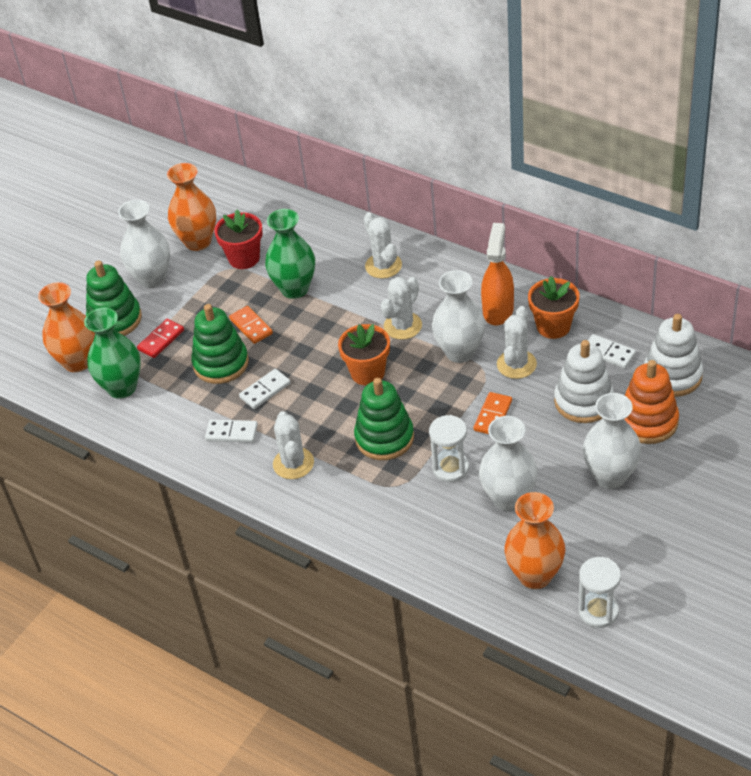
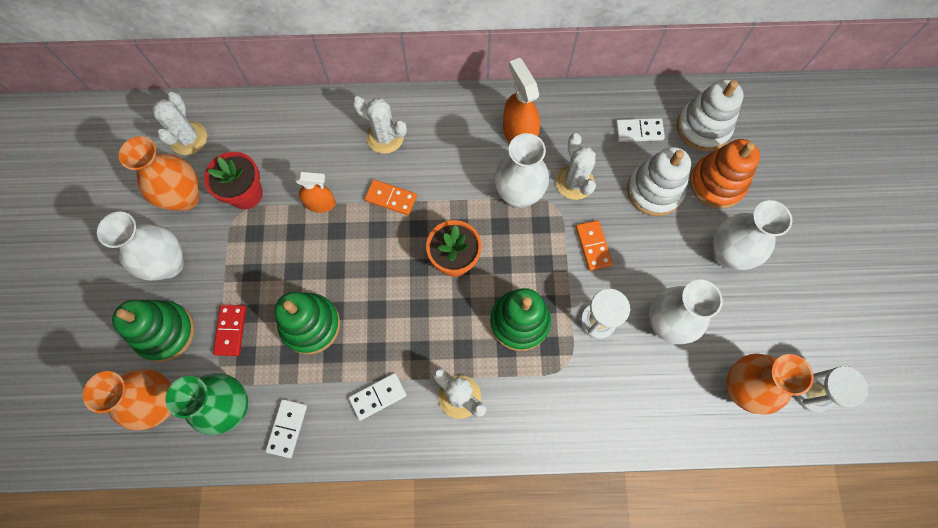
camera: 40 degrees left, 25 degrees up
orange domino [229,306,273,344] -> orange domino moved to [365,179,417,215]
white domino [239,369,291,409] -> white domino moved to [266,399,307,458]
green vase [265,209,315,299] -> orange spray bottle [295,172,336,213]
white cactus [381,277,422,340] -> white cactus moved to [152,92,207,155]
orange flower pot [528,276,580,339] -> none

